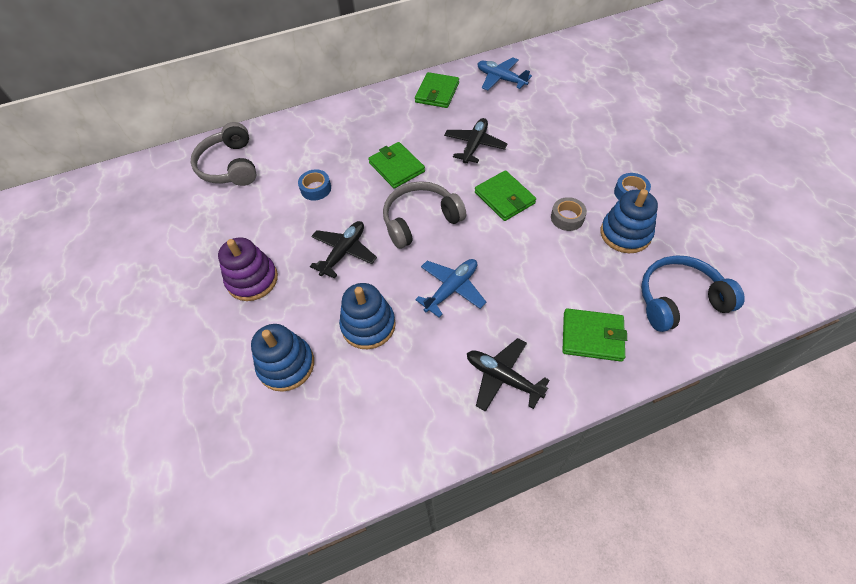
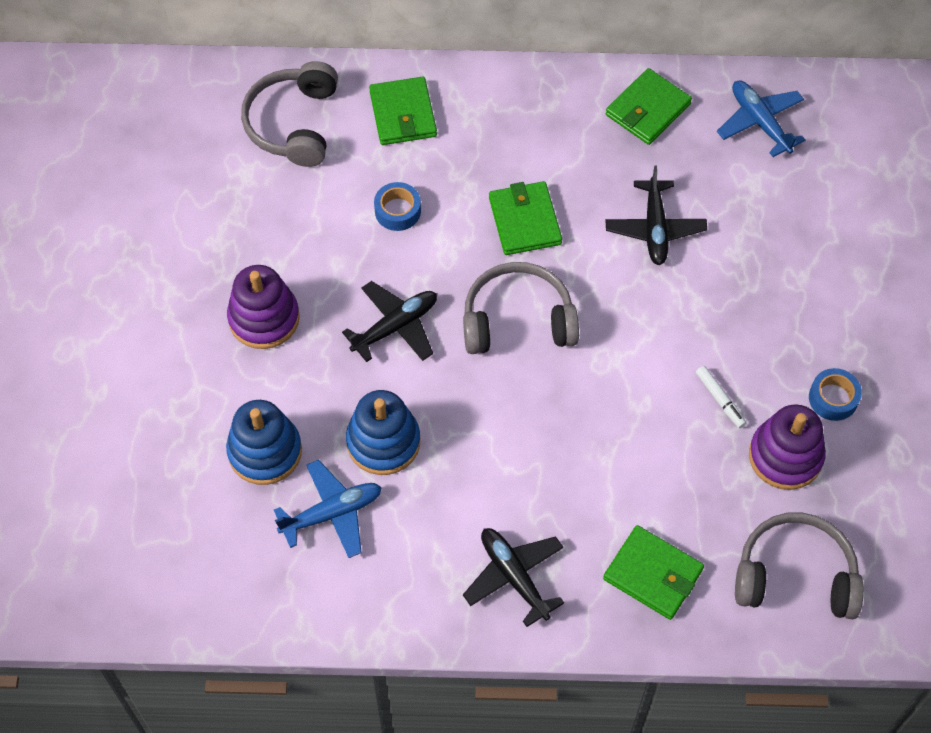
camera: 20 degrees right, 5 degrees up
blue plane [415,259,486,318] -> blue plane moved to [274,460,382,558]
black plane [444,118,507,163] -> black plane turned 135 degrees clockwise [605,165,707,265]
green wallet [475,170,536,221] -> green wallet moved to [369,77,437,145]
grey tape [551,197,587,231] -> white marker [696,366,746,428]
blue stacking toy [601,189,658,253] -> purple stacking toy [749,404,826,490]
blue headphones [641,255,745,332] -> grey headphones [735,513,864,619]

